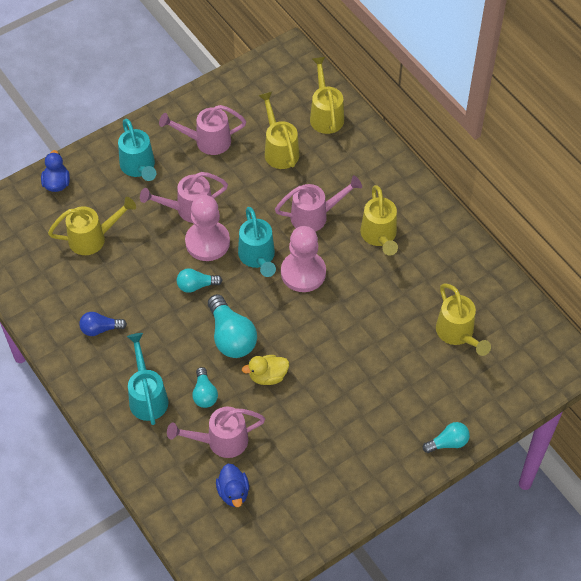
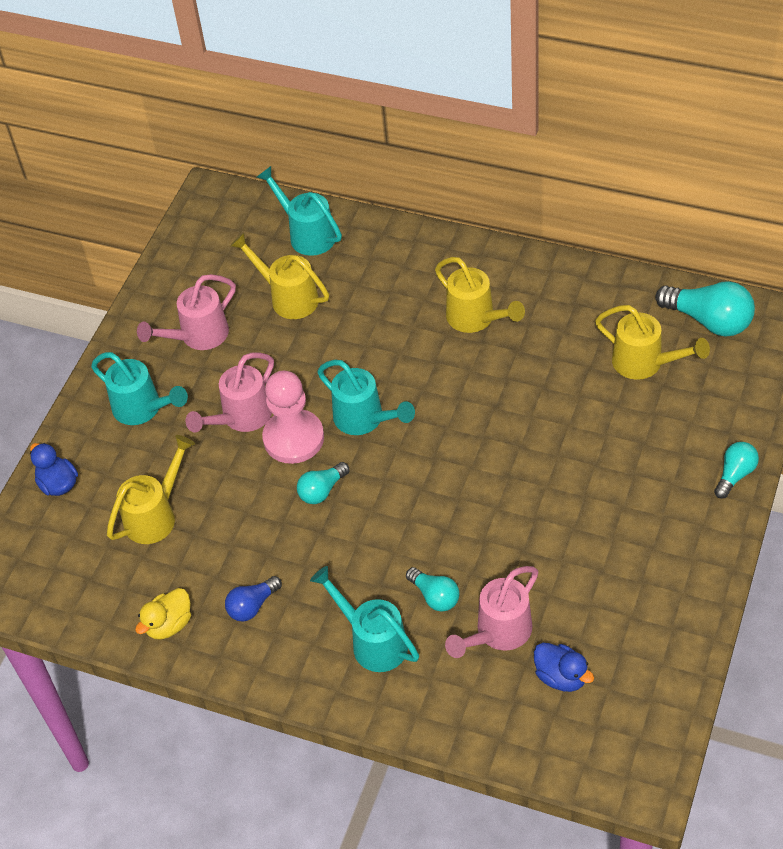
camera: 30 degrees left, 5 degrees down
turquoise light bulb [208,294,257,358] -> turquoise light bulb moved to [655,281,755,336]
yellow duck [242,355,289,385] -> yellow duck moved to [135,588,191,640]
pink watering can [275,176,362,232] -> none
pink pawn [281,226,326,292] -> none
yellow watering can [310,57,344,134] -> turquoise watering can [257,166,342,256]

